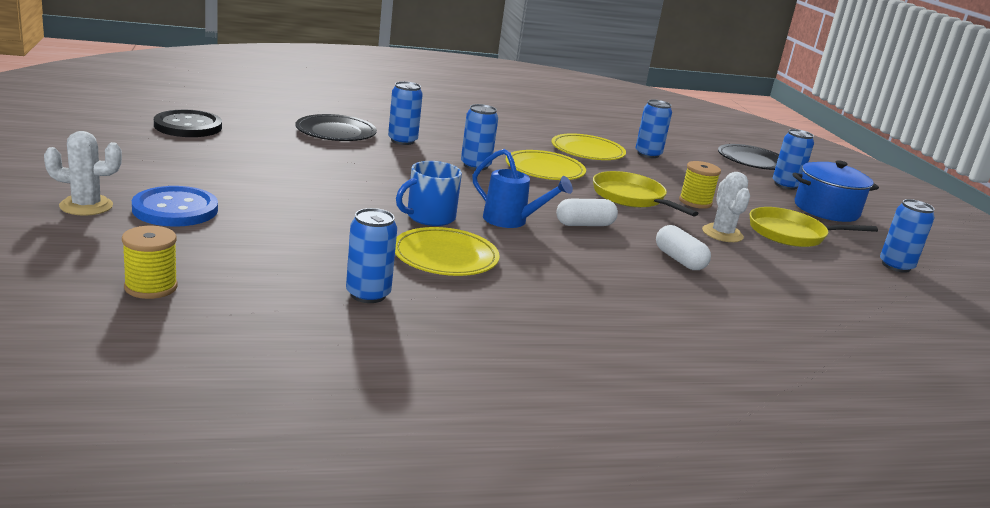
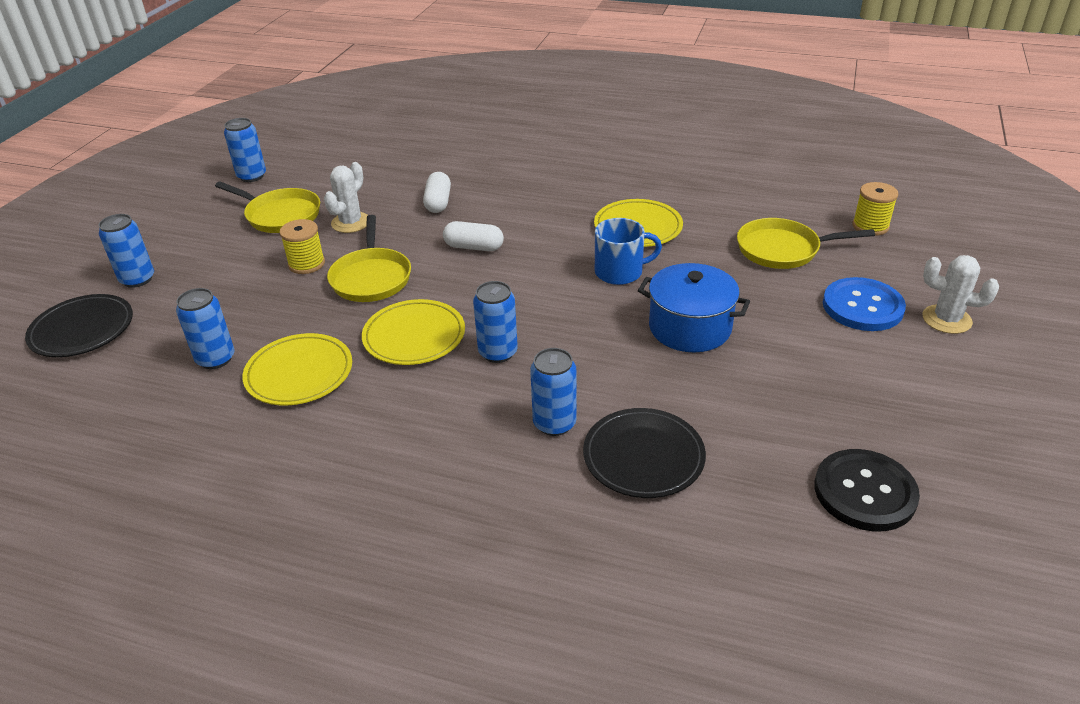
camera: 145 degrees left, 15 degrees up
blue can [346,208,397,303] -> none
blue watering can [472,149,573,228] -> none
blue pot [792,160,879,222] -> blue pot moved to [638,263,750,352]
none -> yellow pan [737,218,875,269]

